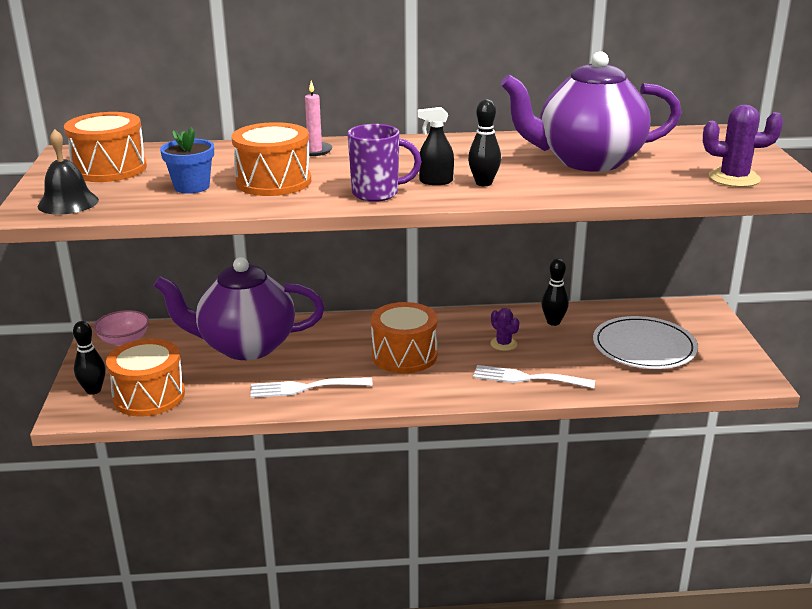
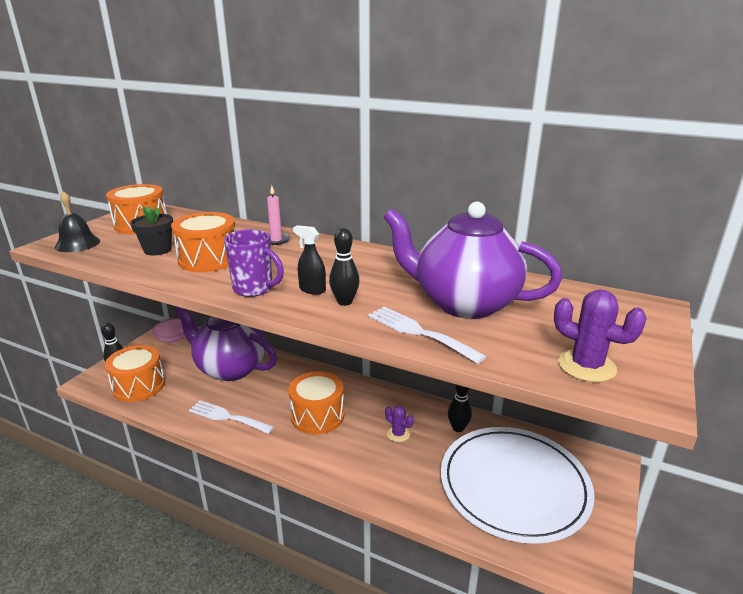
camera: 30 degrees right, 0 degrees up
blue flower pot [160,127,214,194] -> black flower pot [130,206,173,256]
white fork [473,365,595,389] -> white fork moved to [368,307,486,364]
purple cactus [490,308,519,351] -> purple cactus turned 45 degrees counterclockwise [385,405,414,442]
white plate [593,316,698,369] -> white plate [441,427,594,544], size x1.50

